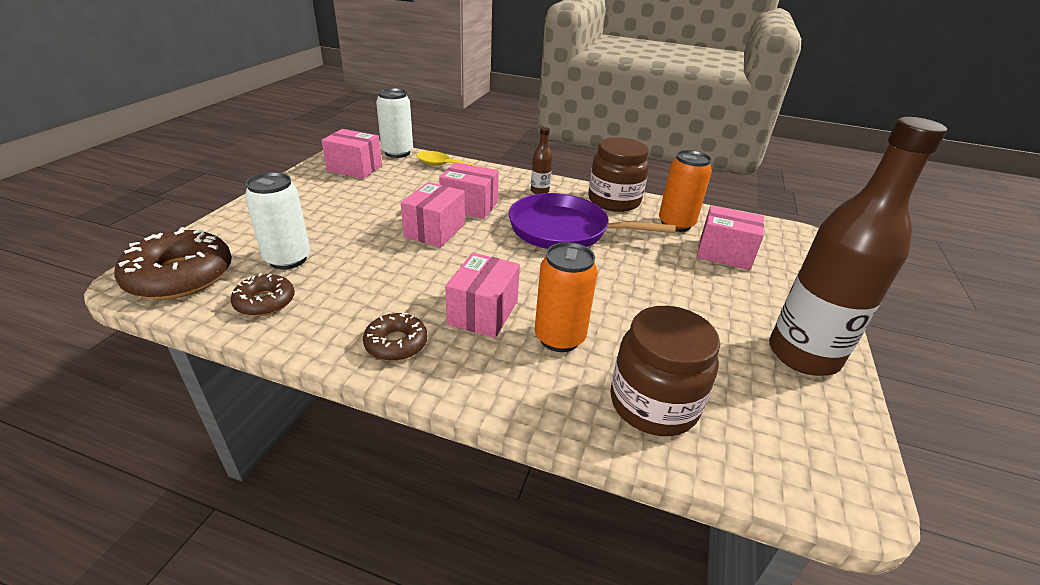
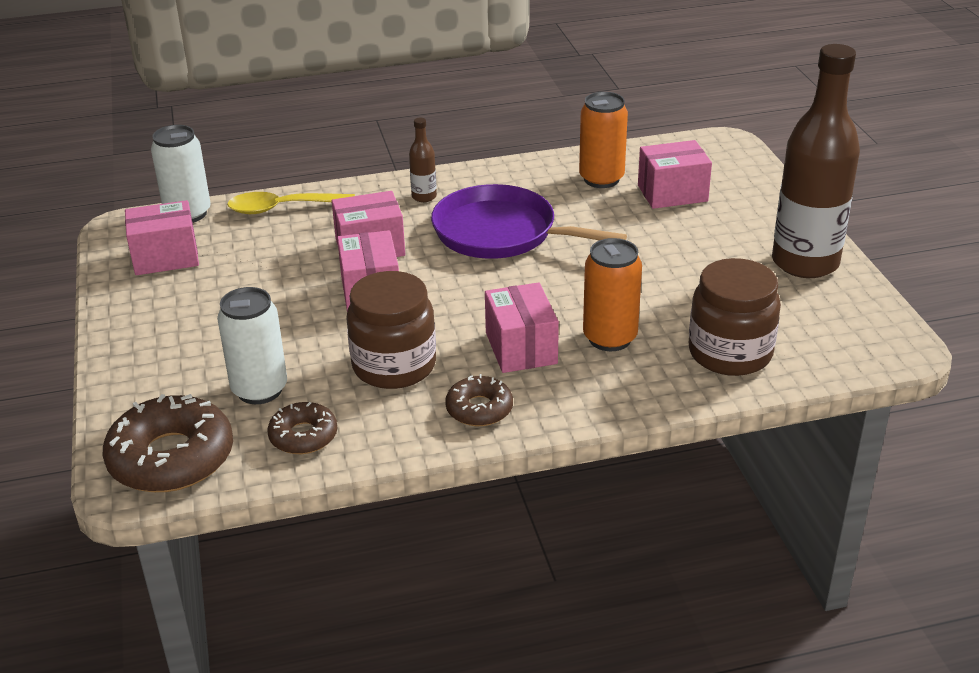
camera: 30 degrees left, 0 degrees up
purple pan [508,193,676,249] -> purple pan turned 45 degrees clockwise [431,184,627,259]
brown jar [588,137,649,212] -> brown jar moved to [346,271,436,389]

